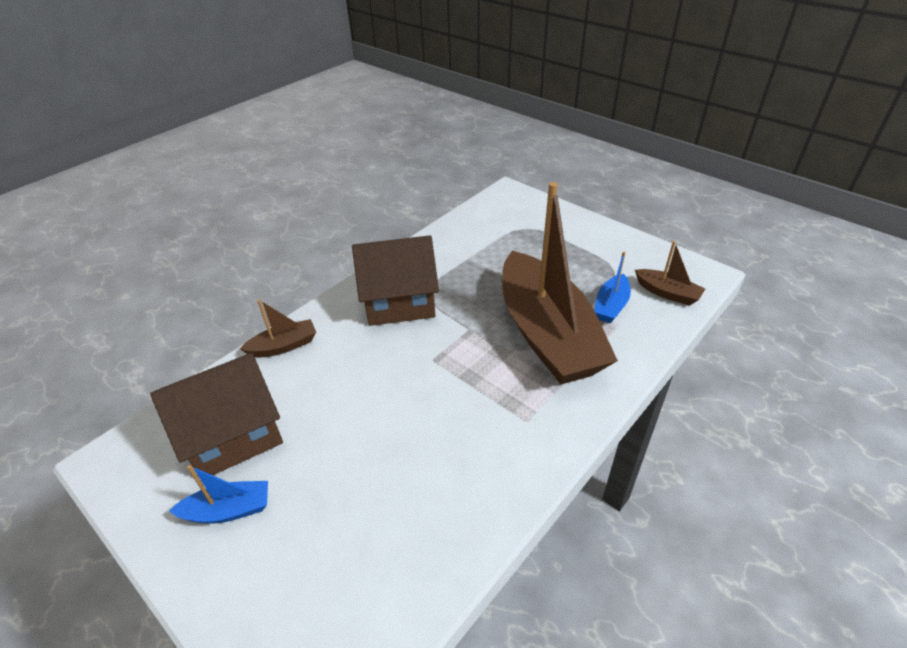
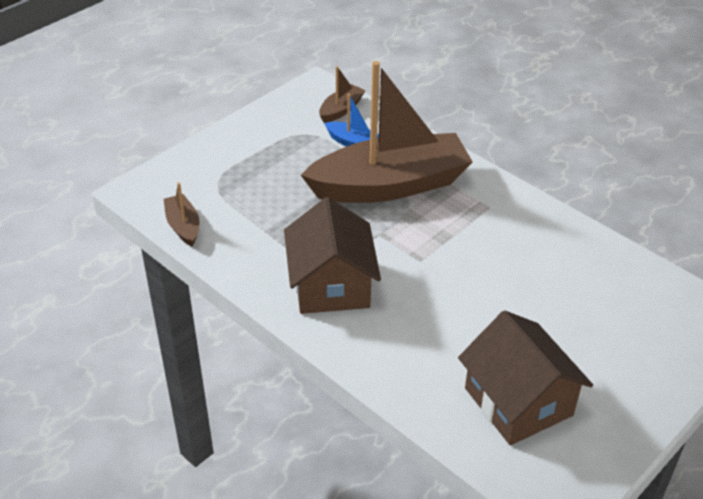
camera: 90 degrees left, 0 degrees up
blue boat [169,465,268,523] -> none
brown boat [240,300,316,358] -> brown boat moved to [164,182,199,247]

